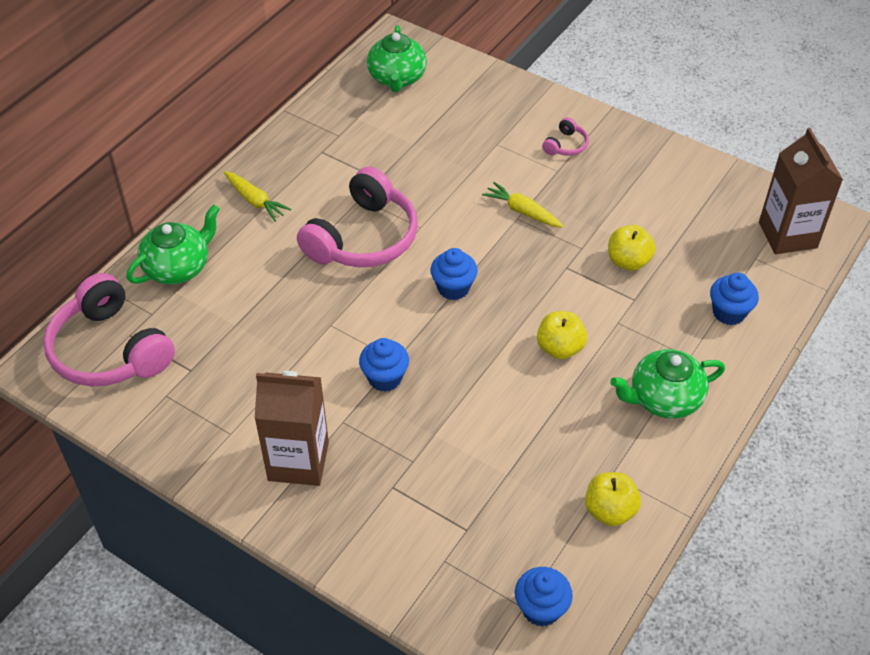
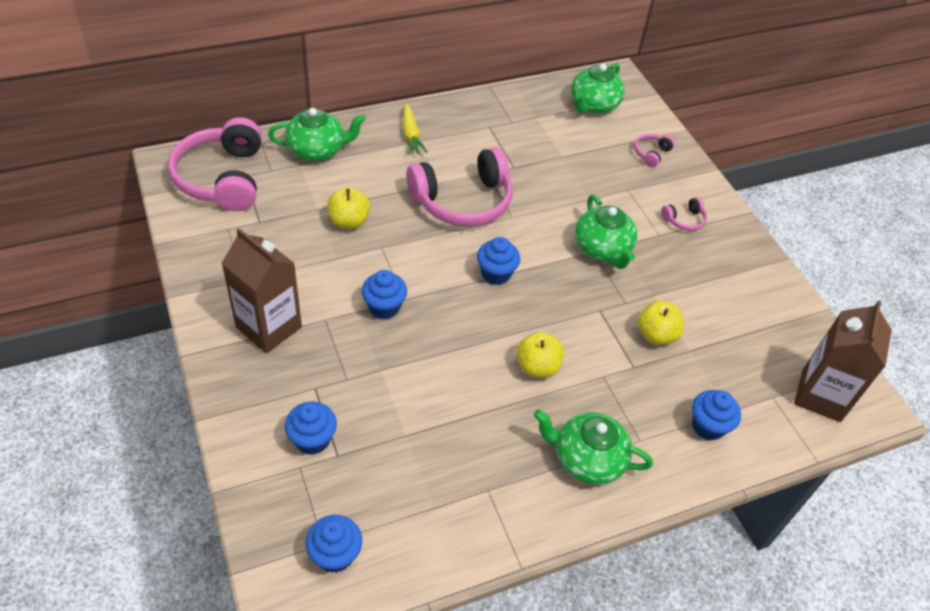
camera: 30 degrees right, 0 degrees up
yellow carrot [482,182,563,228] -> green teapot [575,195,638,269]
yellow apple [585,472,641,526] -> yellow apple moved to [327,187,370,229]
none -> blue cupcake [285,402,337,455]
none -> pink headphones [634,134,675,167]

